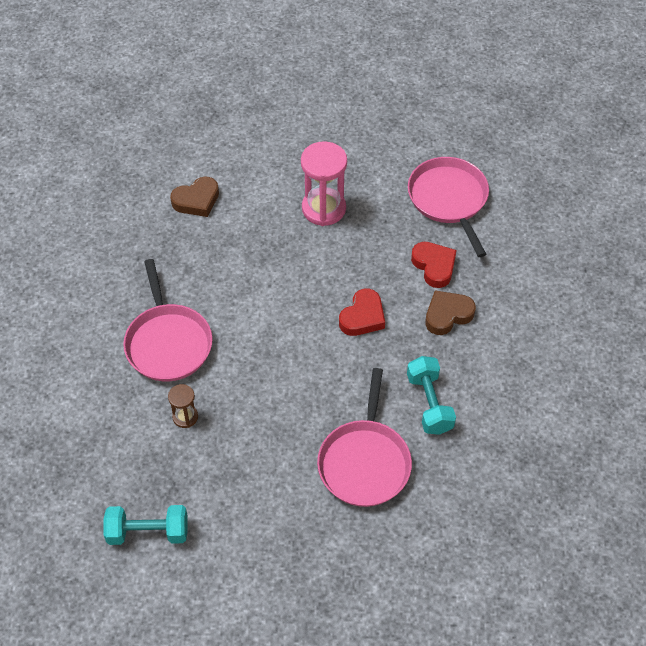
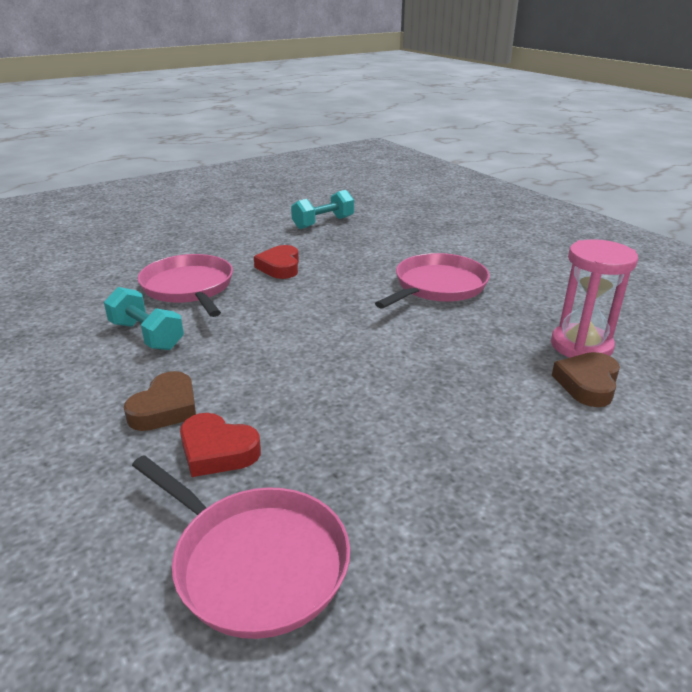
camera: 145 degrees right, 25 degrees down
pink pan [123,259,212,381] -> pink pan turned 90 degrees clockwise [375,253,490,309]
brown hourglass [168,384,198,428] -> none
pink hourglass [301,141,347,226] -> pink hourglass moved to [551,239,638,358]
red heart [339,289,385,336] -> red heart moved to [254,245,299,279]

